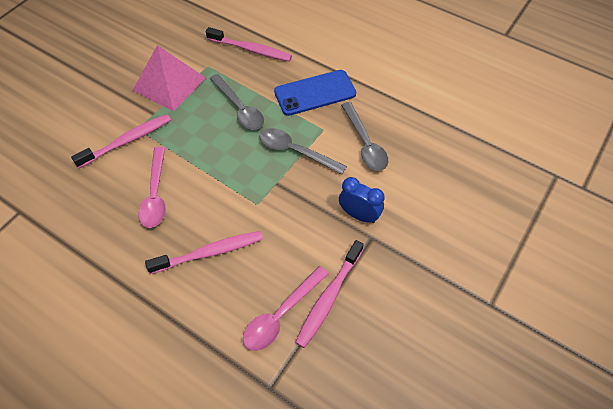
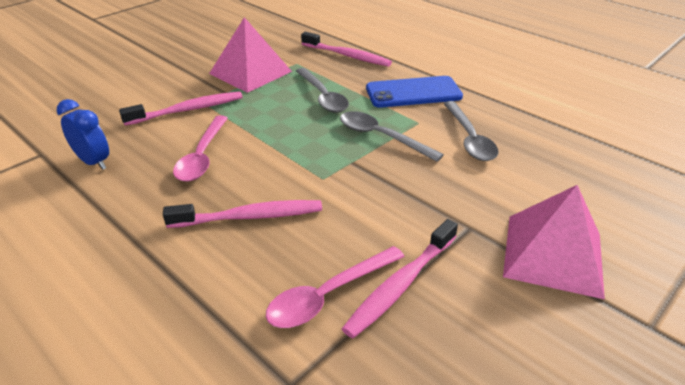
camera: 10 degrees right, 20 degrees down
blue clock [339,177,385,223] -> blue clock moved to [57,99,109,170]
none -> pink pyramid [503,185,605,299]

